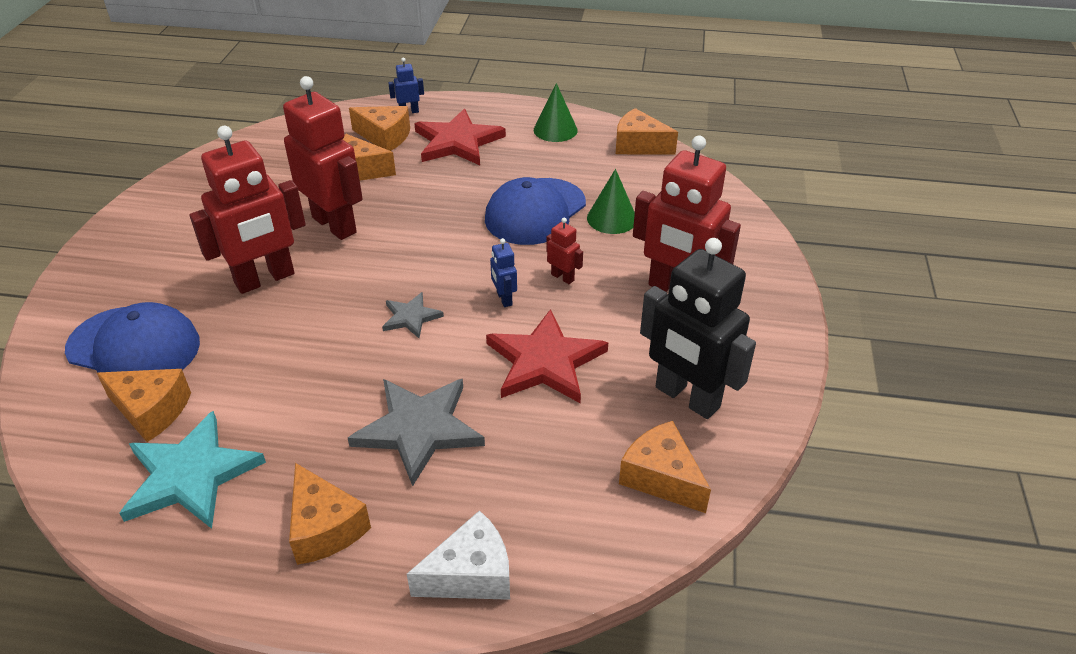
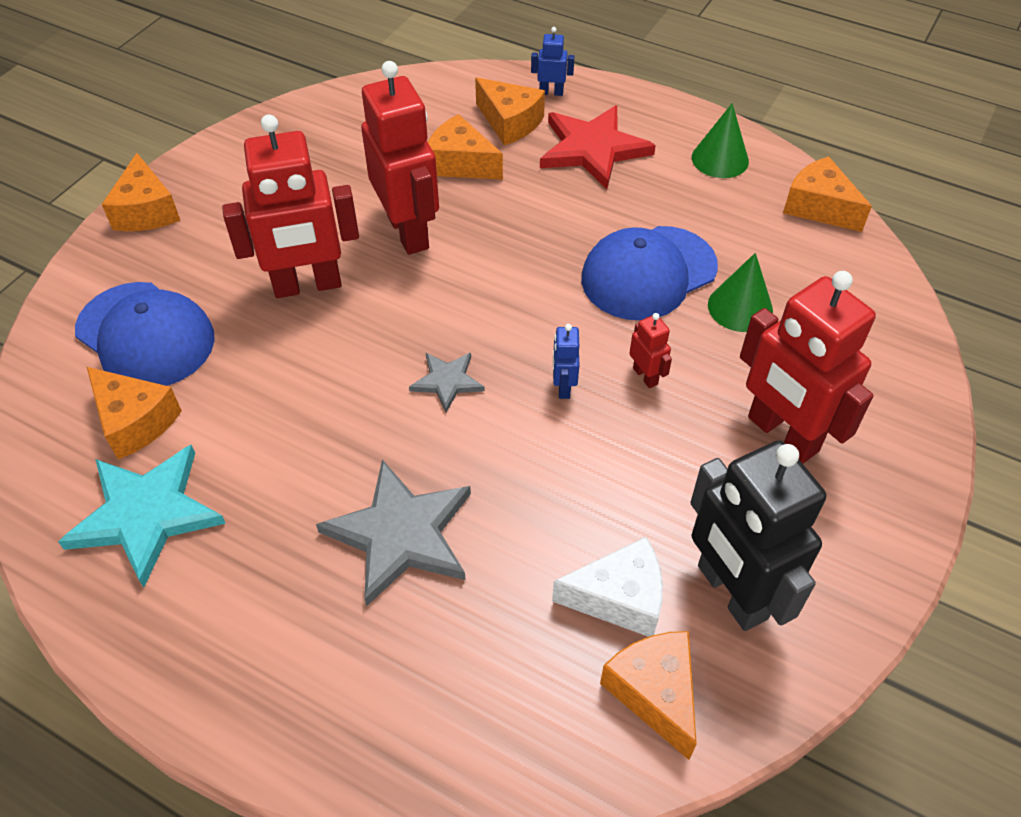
camera: 20 degrees right, 10 degrees up
orange cheese [289,463,371,565] -> orange cheese moved to [102,153,180,231]
white cheese [407,510,510,600] -> white cheese moved to [552,537,663,637]
red star [486,309,608,403] -> none

